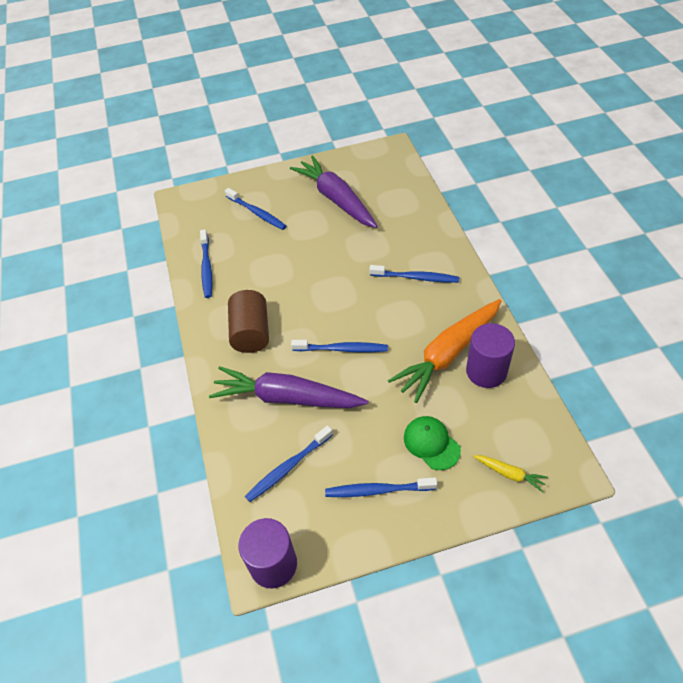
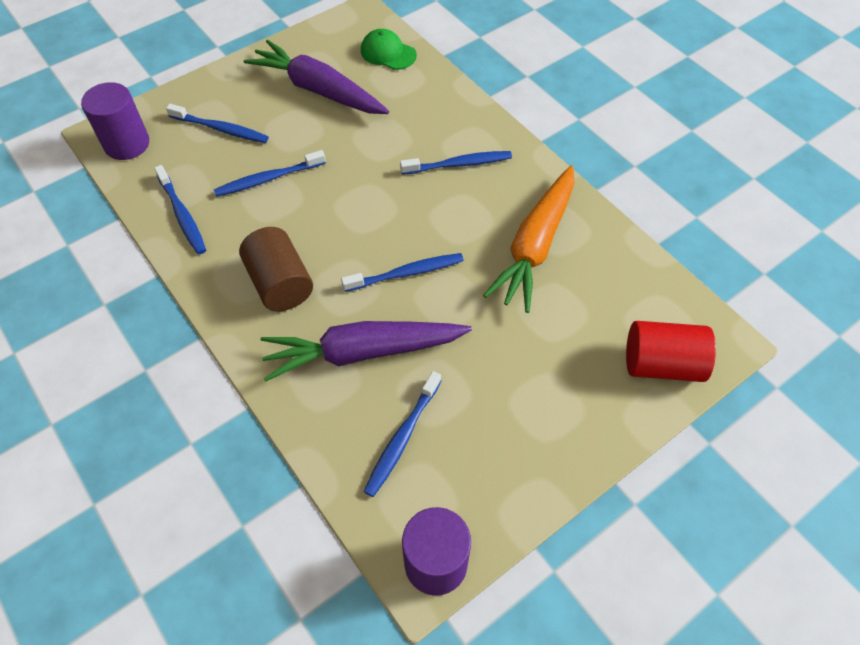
camera: 25 degrees left, 5 degrees up
blue toothbrush [325,478,437,497] -> blue toothbrush moved to [214,150,326,197]
green cap [404,416,461,470] -> green cap moved to [361,29,417,70]
purple cylinder [466,323,515,388] -> purple cylinder moved to [81,82,149,160]
yellow carrot [473,455,548,492] -> red cylinder [626,321,716,382]

